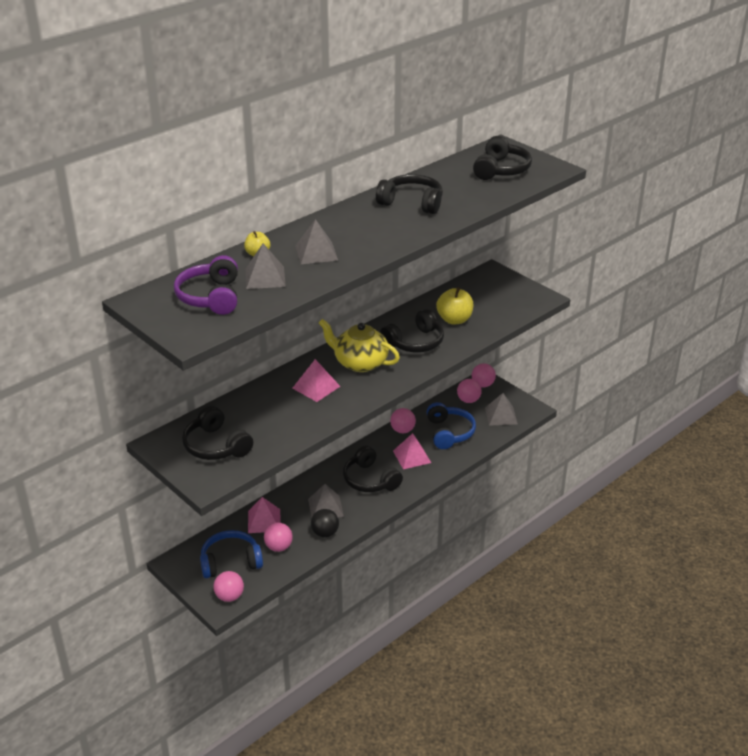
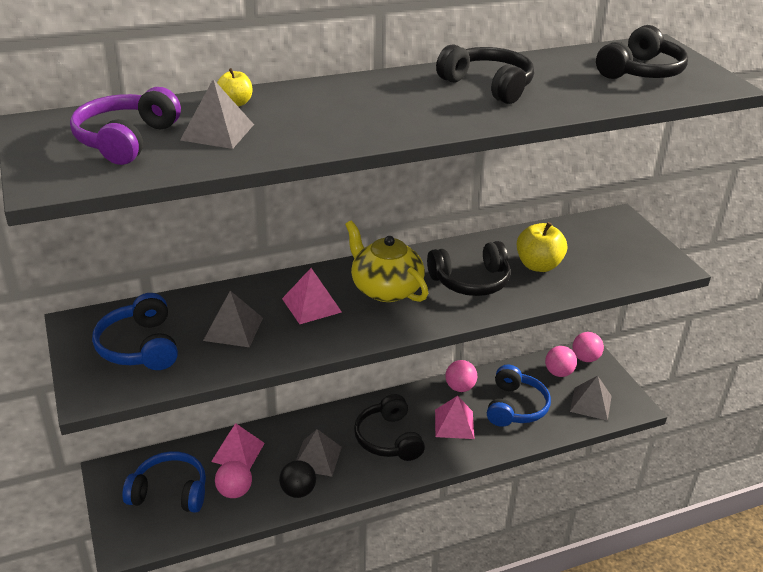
camera: 20 degrees right, 0 degrees up
black headphones [182,405,253,460] -> blue headphones [92,293,178,370]
pink ball [213,571,244,602] -> none
grey pyramid [295,219,338,264] -> grey pyramid moved to [203,291,263,347]

